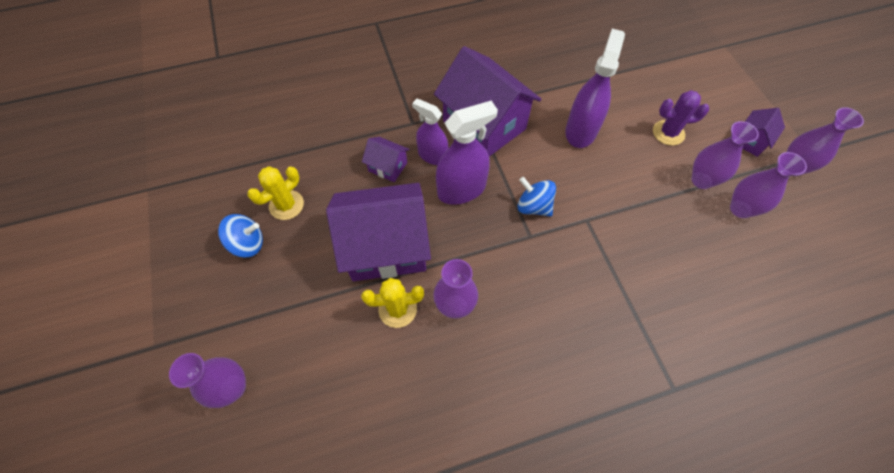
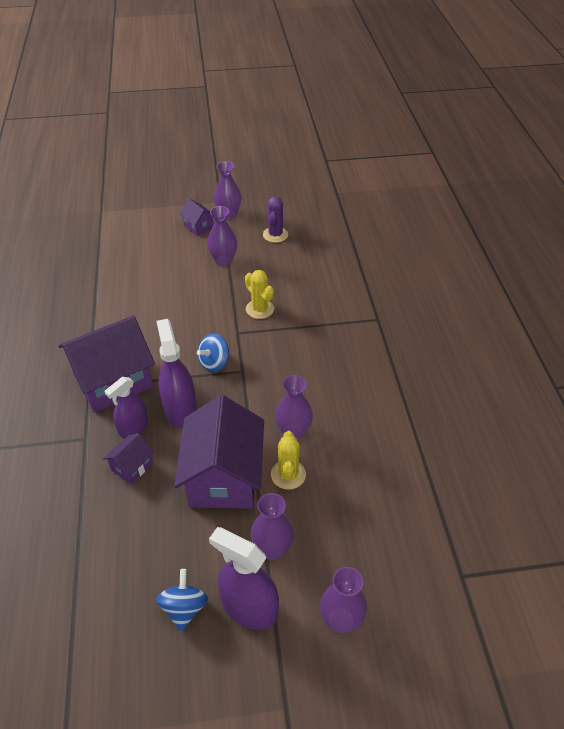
camera: 80 degrees left, 15 degrees down
yellow cactus [248,166,304,220] -> yellow cactus moved to [245,270,274,319]
purple spray bottle [565,29,625,148] -> purple spray bottle moved to [209,527,279,630]
purple cactus [653,90,709,146] -> purple cactus moved to [263,197,288,243]
purple vase [730,152,807,218] -> purple vase moved to [250,493,294,560]

